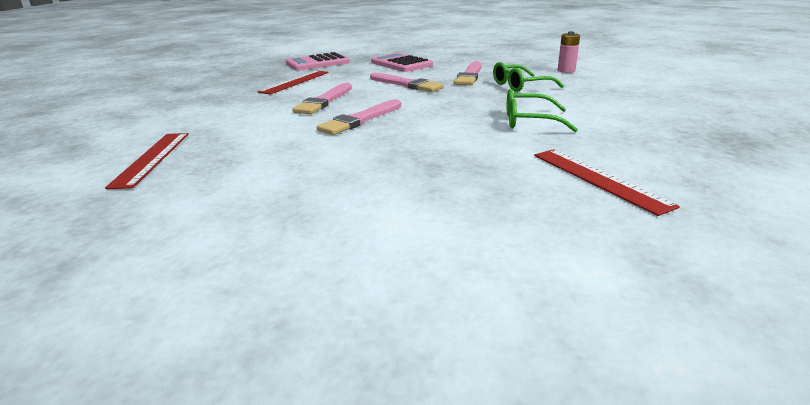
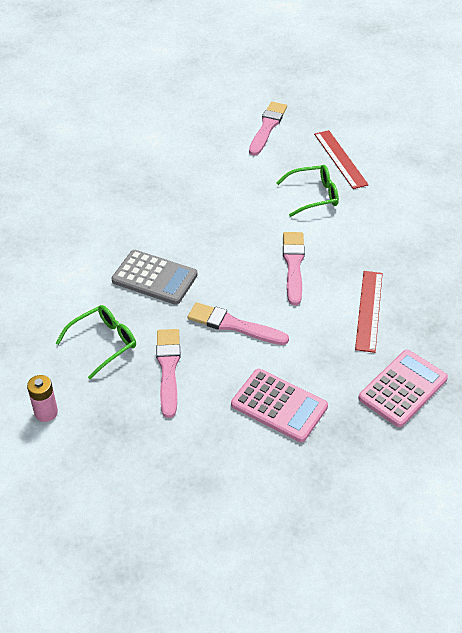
camera: 160 degrees right, 20 degrees up
pink brush [317,99,401,135] -> pink brush moved to [249,102,287,156]
green glasses [507,89,578,132] -> green glasses moved to [276,165,339,217]
red ruler [534,149,680,216] -> none
none -> grey calculator [112,250,198,305]

